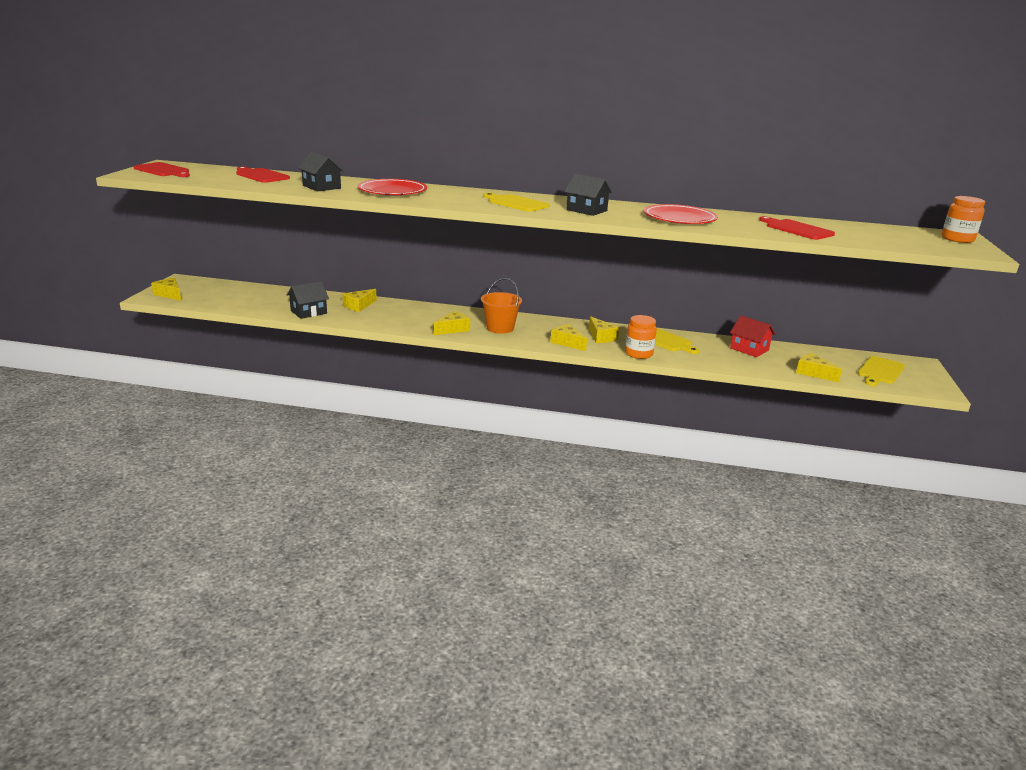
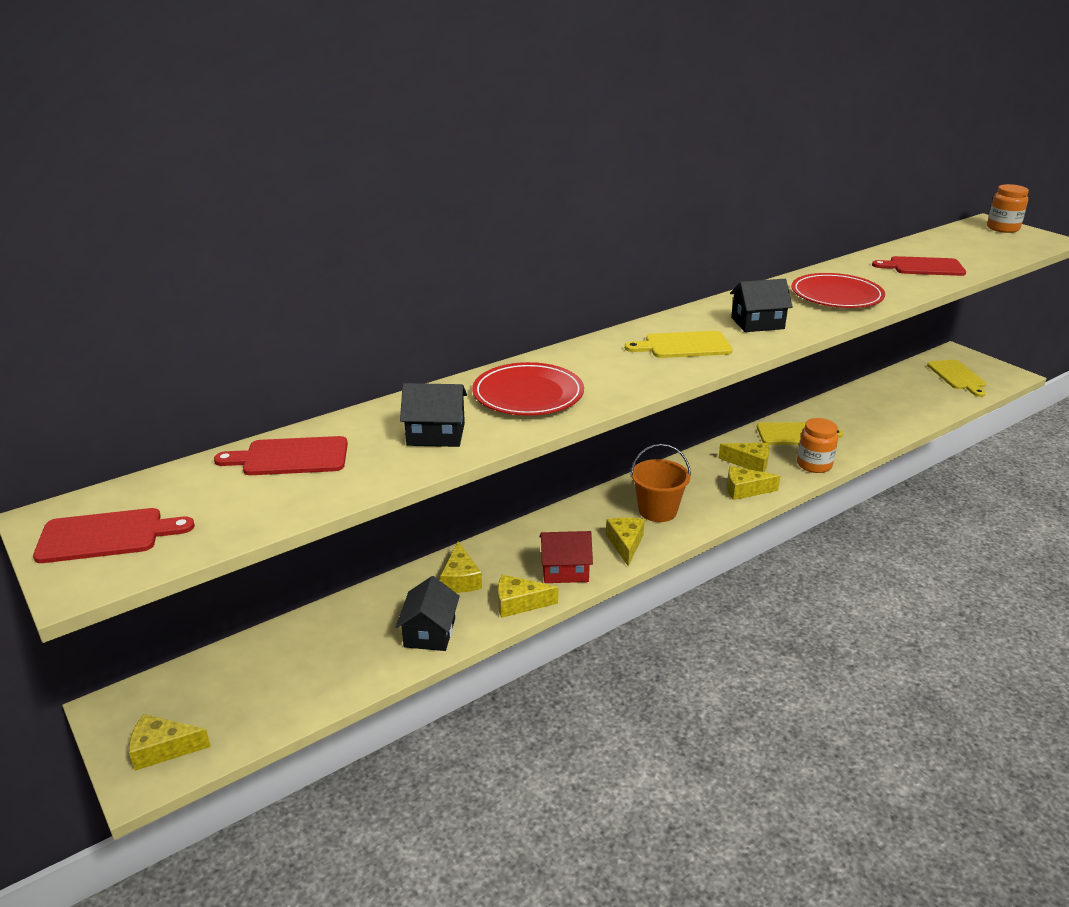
camera: 45 degrees left, 5 degrees up
red house [730,315,775,357] -> red house moved to [540,531,593,583]
yellow cheese [796,353,842,382] -> yellow cheese moved to [498,574,558,618]

